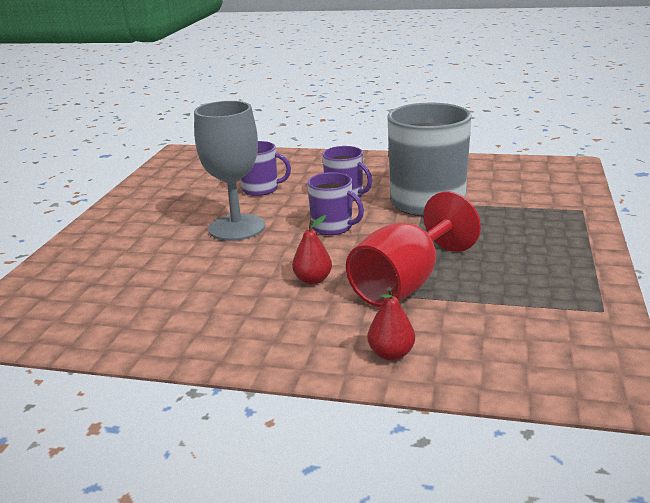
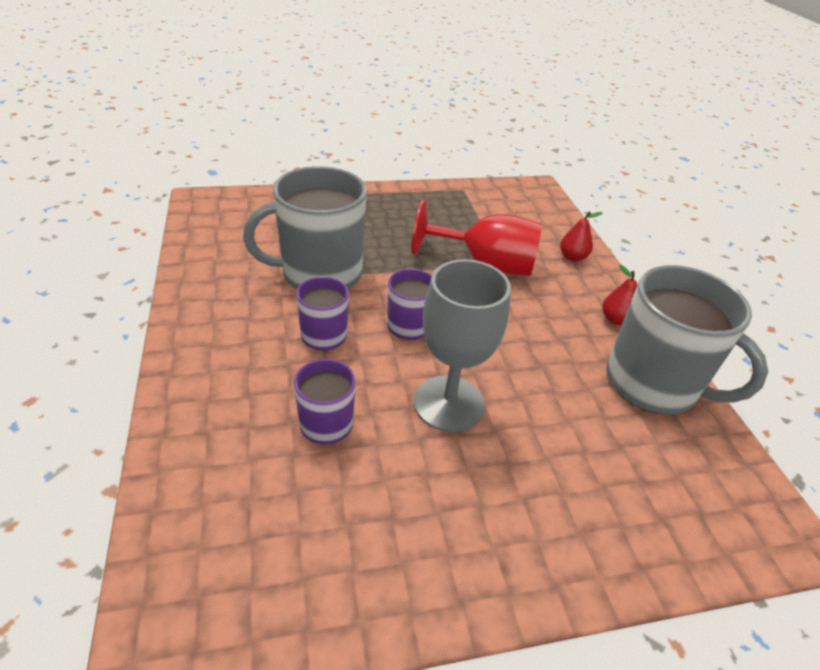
camera: 120 degrees left, 15 degrees up
red pear [292,215,332,285] -> red pear moved to [602,265,637,325]
none -> grey mug [606,265,768,414]

